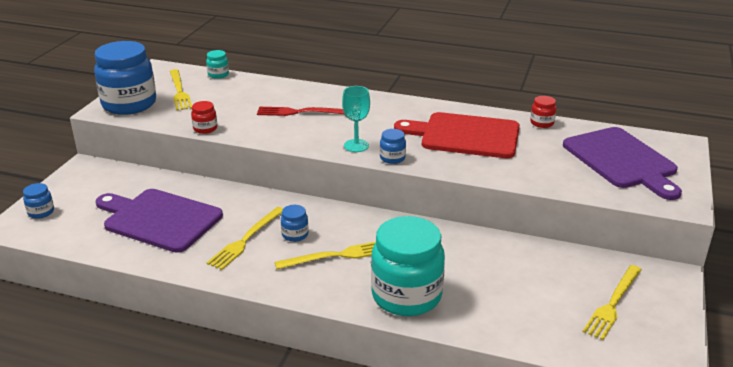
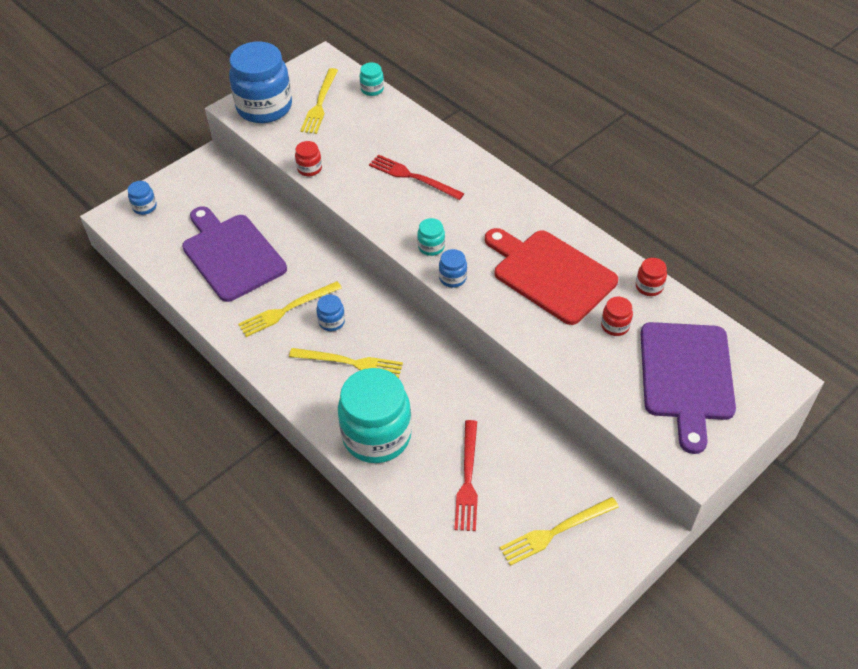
camera: 30 degrees right, 20 degrees up
turquoise goblet [342,86,370,152] -> turquoise jar [417,218,445,256]
none -> red fork [454,420,478,531]
none -> red jar [601,297,633,336]

